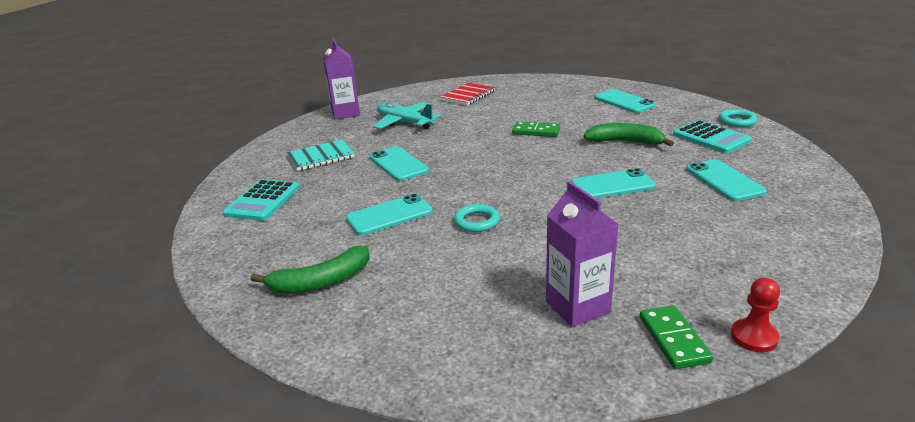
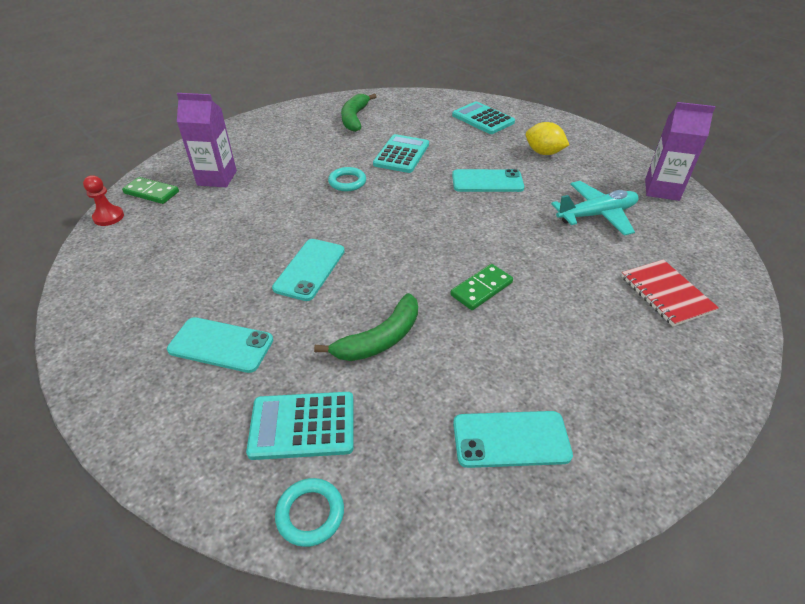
camera: 120 degrees right, 15 degrees up
turquoise notebook [287,139,355,171] -> yellow lemon [526,122,569,155]
turquoise phone [346,194,433,235] -> turquoise calculator [373,134,429,173]

